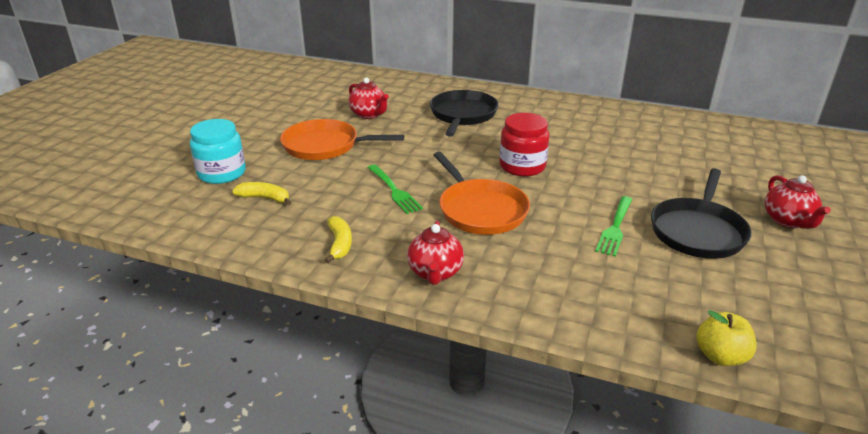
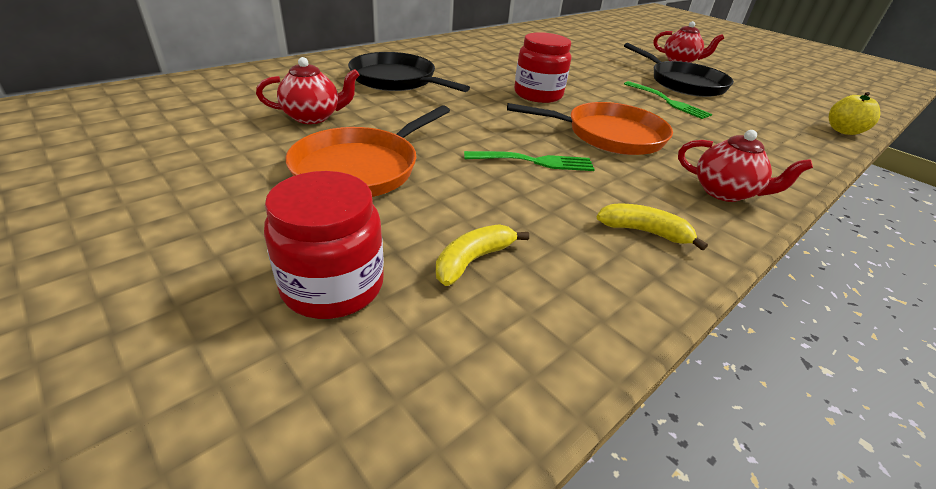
camera: 65 degrees left, 5 degrees up
turquoise jar [190,119,246,184] -> red jar [264,171,384,319]

